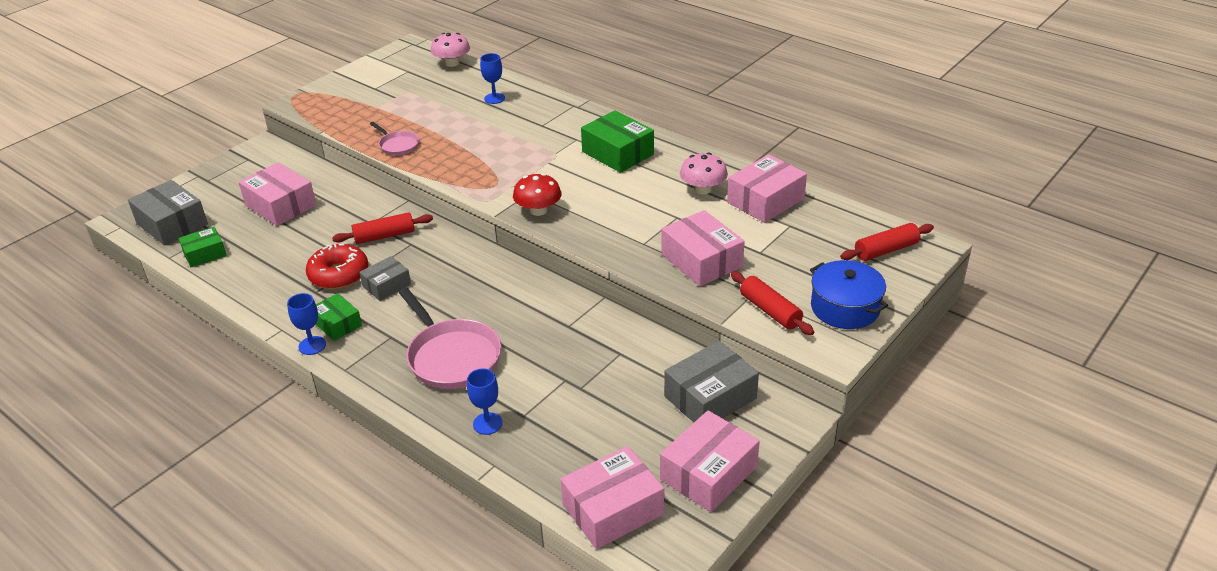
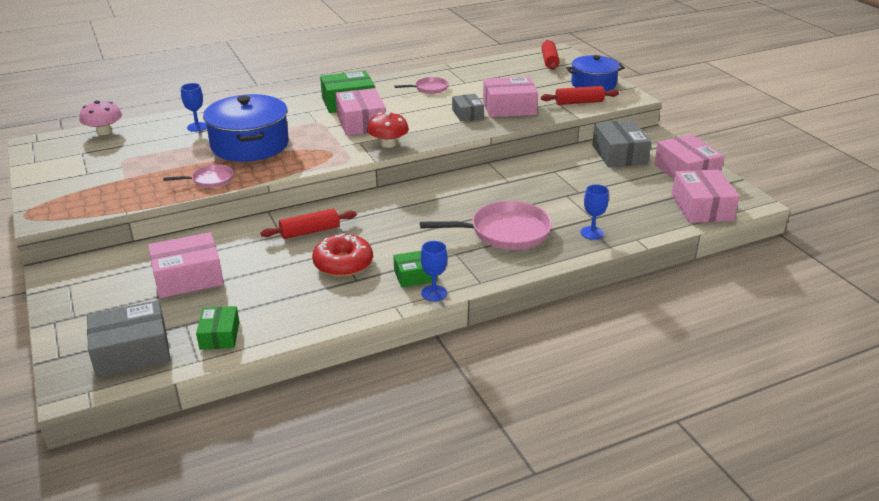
camera: 65 degrees left, 5 degrees down
red rolling pin [332,212,433,244] -> red rolling pin turned 60 degrees clockwise [260,209,357,239]
grey box [359,256,411,301] -> grey box moved to [452,94,484,121]
pink mushroom [680,152,728,194] -> pink pan [394,77,449,94]
pink box [727,154,807,223] -> pink box moved to [335,88,386,136]
none -> blue pot [203,94,289,162]

